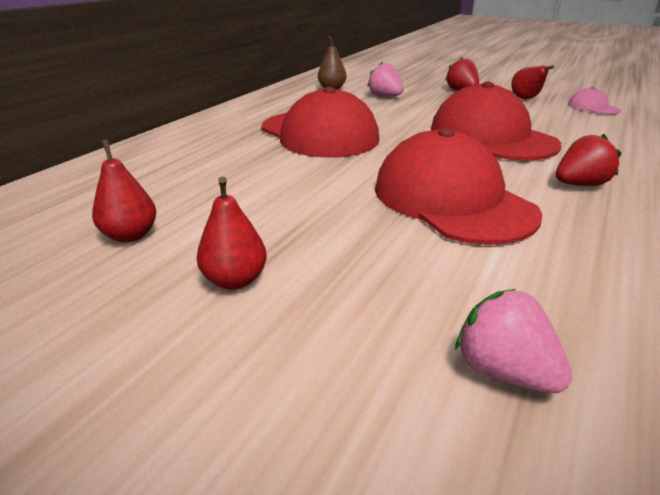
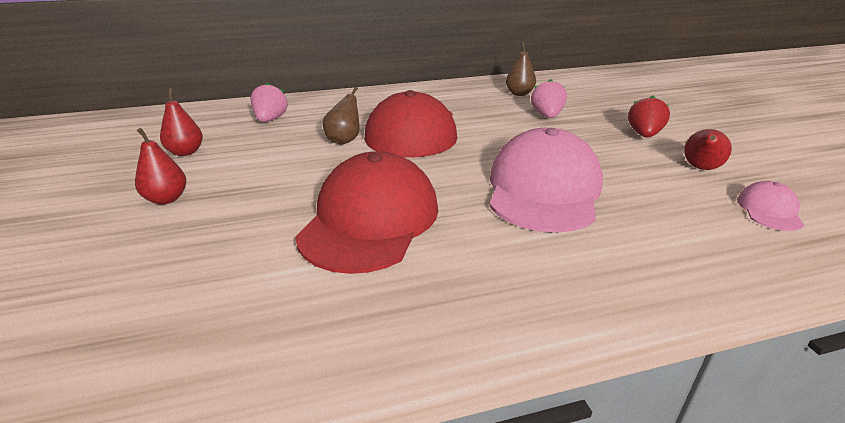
camera: 45 degrees right, 0 degrees up
red cap [431,82,561,161] -> pink cap [490,128,603,233]
pink strawberry [455,289,572,393] -> pink strawberry moved to [250,83,288,122]
red strawberry [556,134,621,186] -> none
none -> brown pear [323,86,360,144]

